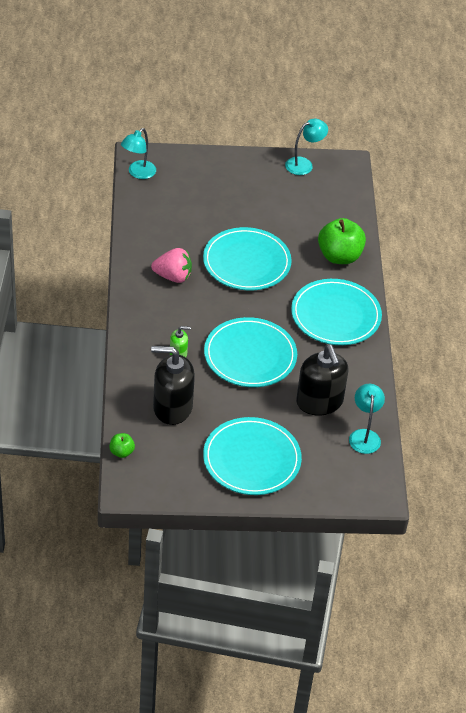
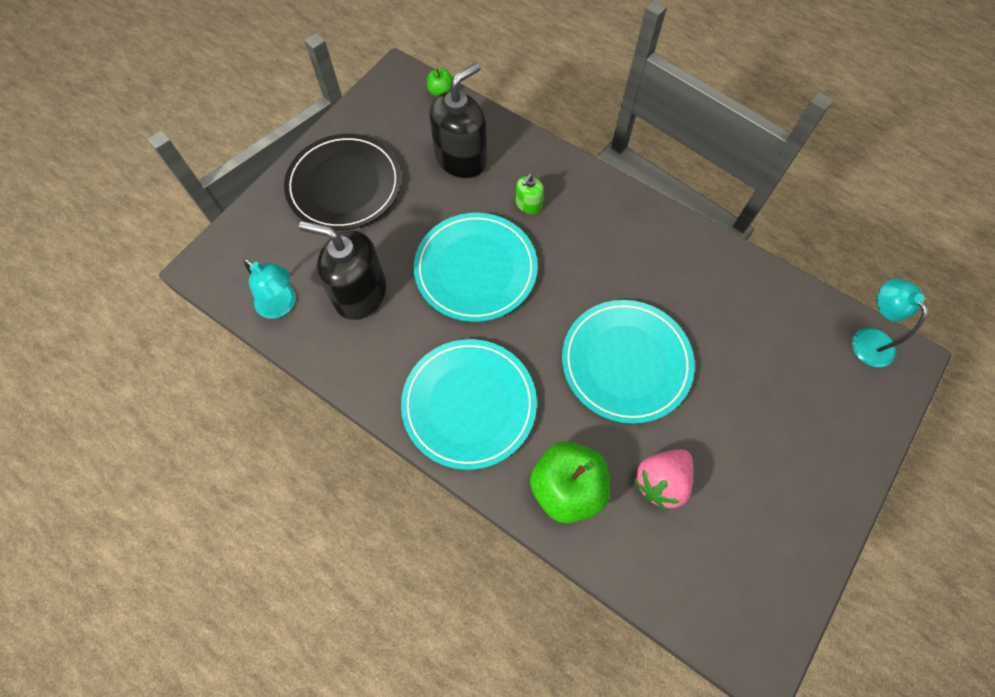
camera: 130 degrees right, 20 degrees up
pink strawberry [151,248,192,283] -> pink strawberry moved to [634,449,693,511]
turquoise plate [203,417,302,495] -> black plate [284,134,401,231]
turquoise lamp [285,119,328,175] -> none

